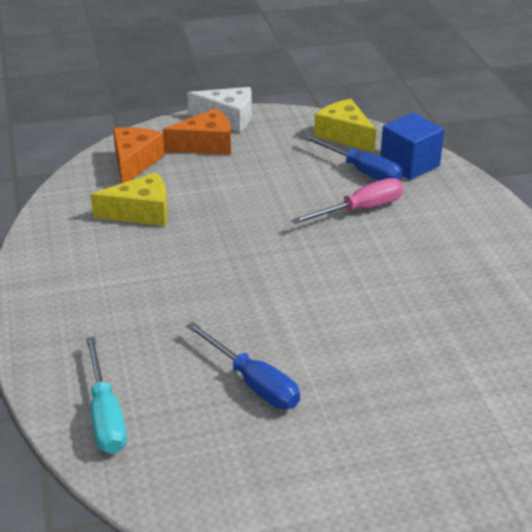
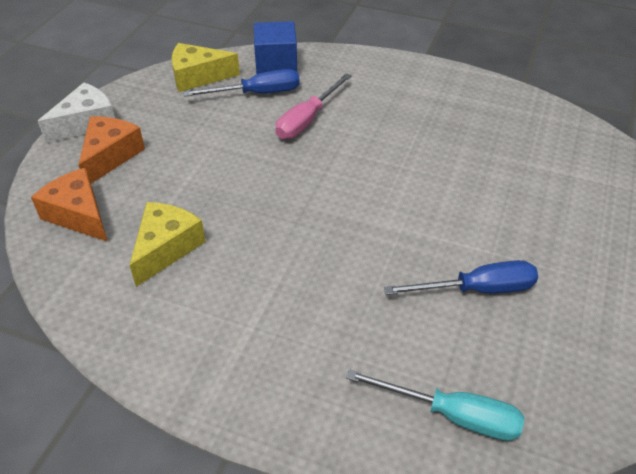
camera: 55 degrees left, 10 degrees up
pink screwdriver [291,178,403,224] -> pink screwdriver turned 150 degrees counterclockwise [275,73,352,139]

